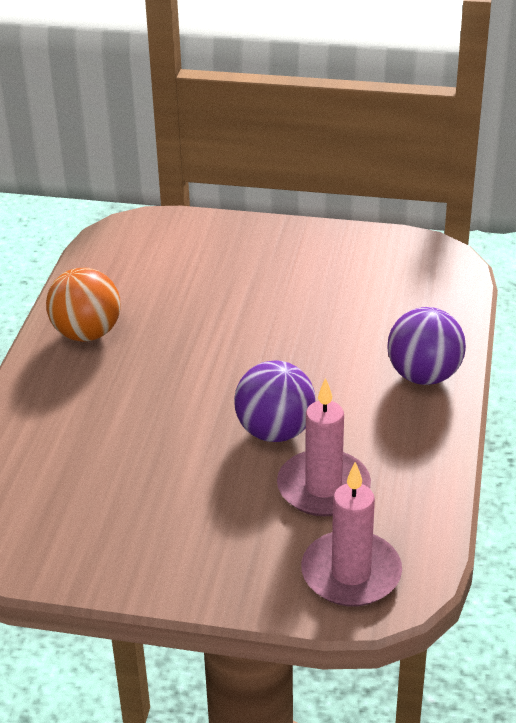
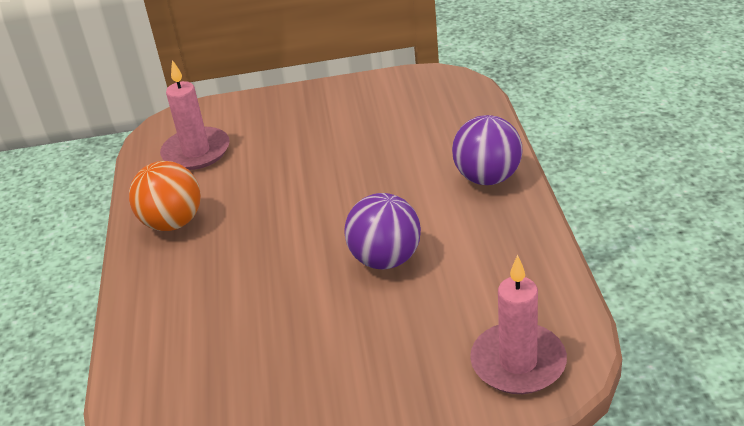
camera: 15 degrees left, 0 degrees up
pink candle [277,378,371,516] -> pink candle moved to [160,60,230,170]

